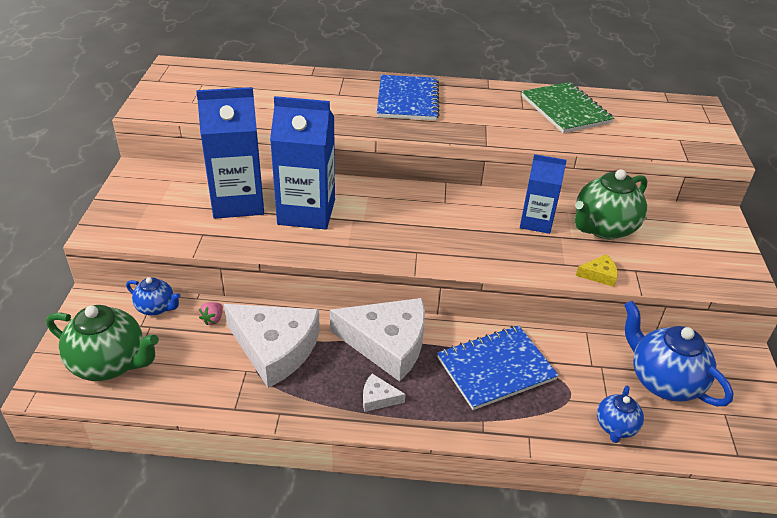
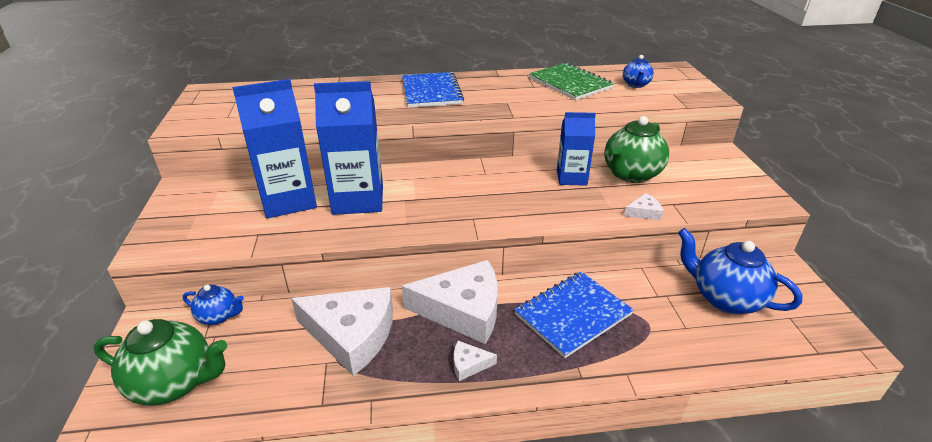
camera: 10 degrees left, 5 degrees down
pink strawberry [199,302,223,325] -> none
yellow cheese [576,254,618,287] -> white cheese [624,193,663,220]
blue teapot [597,386,644,443] -> blue teapot moved to [623,55,654,88]

